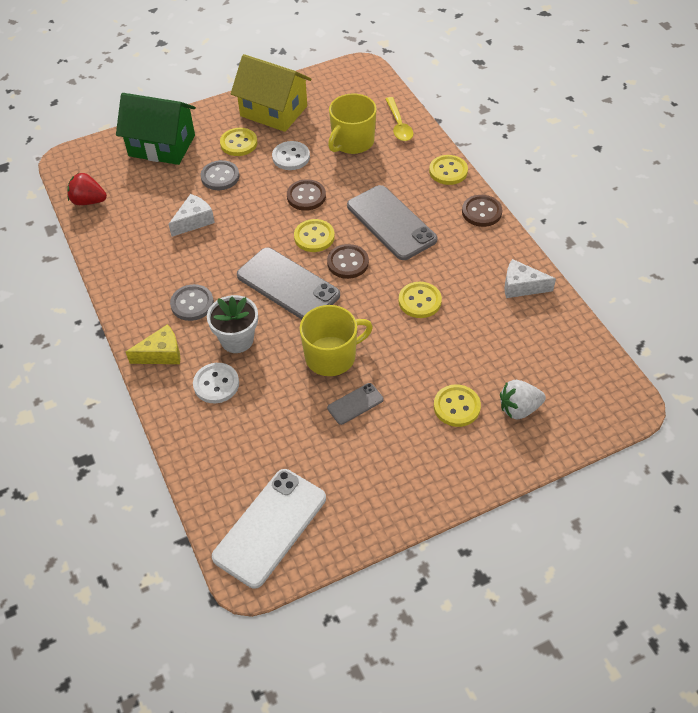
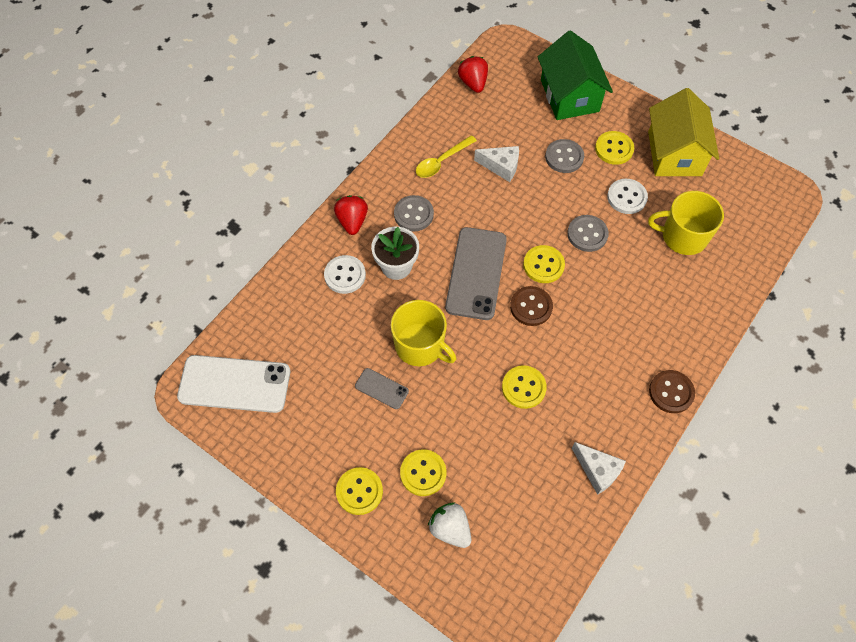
camera: 60 degrees right, 10 degrees up
yellow cheese [126,324,180,364] -> red strawberry [334,195,368,235]
brown button [287,179,326,211] -> grey button [567,215,609,252]
grey phone [347,185,438,260] -> none
yellow spoon [385,97,413,141] -> yellow spoon moved to [416,135,477,178]
yellow button [429,155,468,185] -> yellow button moved to [336,467,383,515]
white cheese [504,259,556,298] -> white cheese turned 150 degrees clockwise [572,442,626,495]

